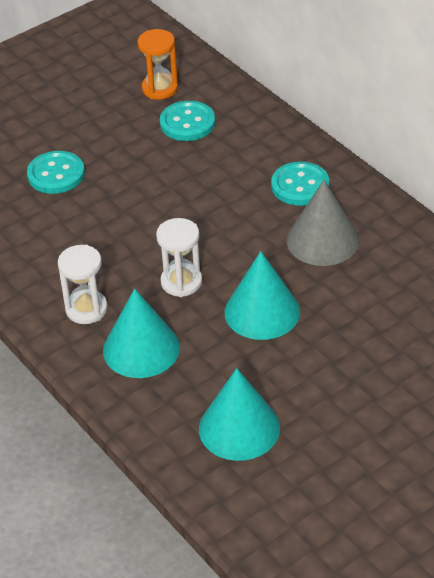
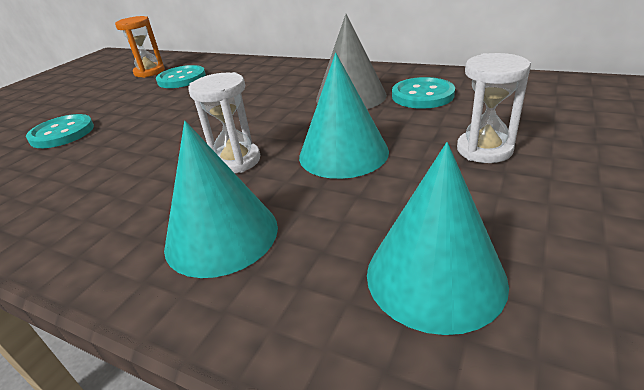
camera: 25 degrees left, 10 degrees down
white hourglass [58,245,108,324] -> white hourglass moved to [457,53,531,163]
turquoise button [271,162,330,206] -> turquoise button moved to [392,77,455,109]

